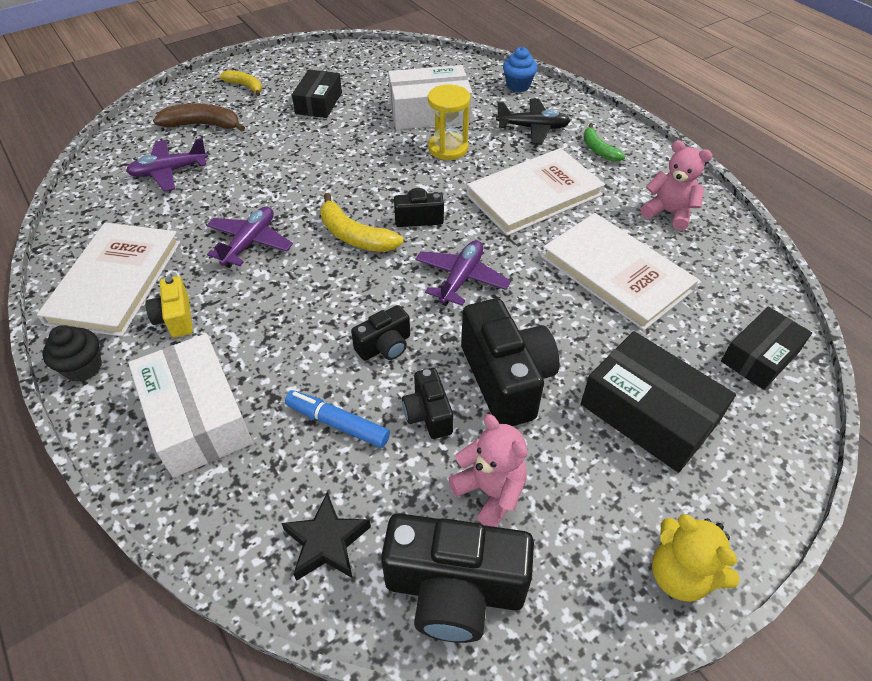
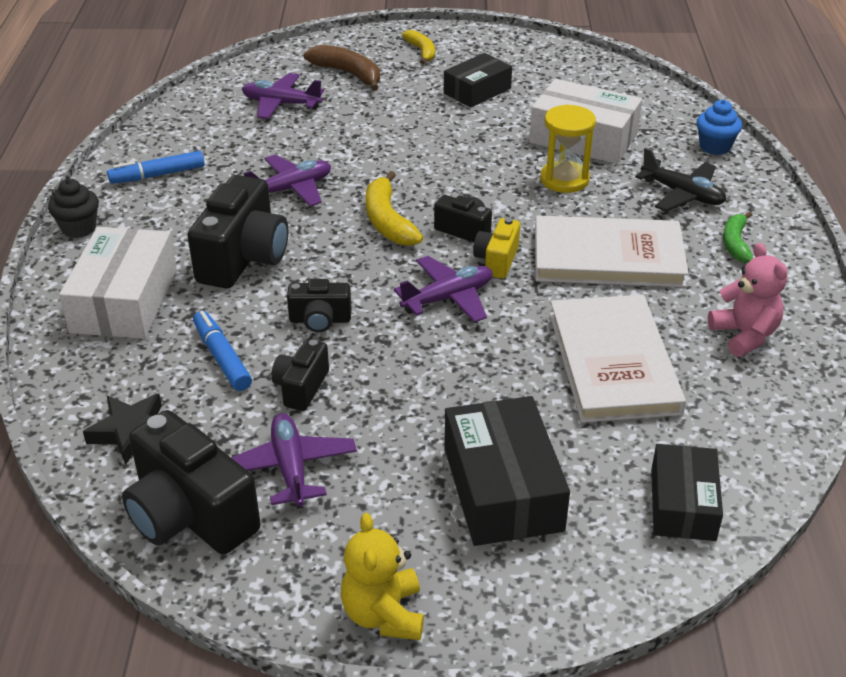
camera: 35 degrees right, 10 degrees down
white book [37,222,181,336] -> blue marker [107,151,205,184]
yellow camera [145,276,193,337] -> yellow camera moved to [473,217,520,278]
pink teddy bear [448,414,528,527] -> purple plane [231,413,357,509]
black camera [461,298,560,426] -> black camera moved to [188,175,288,289]
black box [721,306,812,390] -> black box turned 75 degrees counterclockwise [651,444,723,541]

